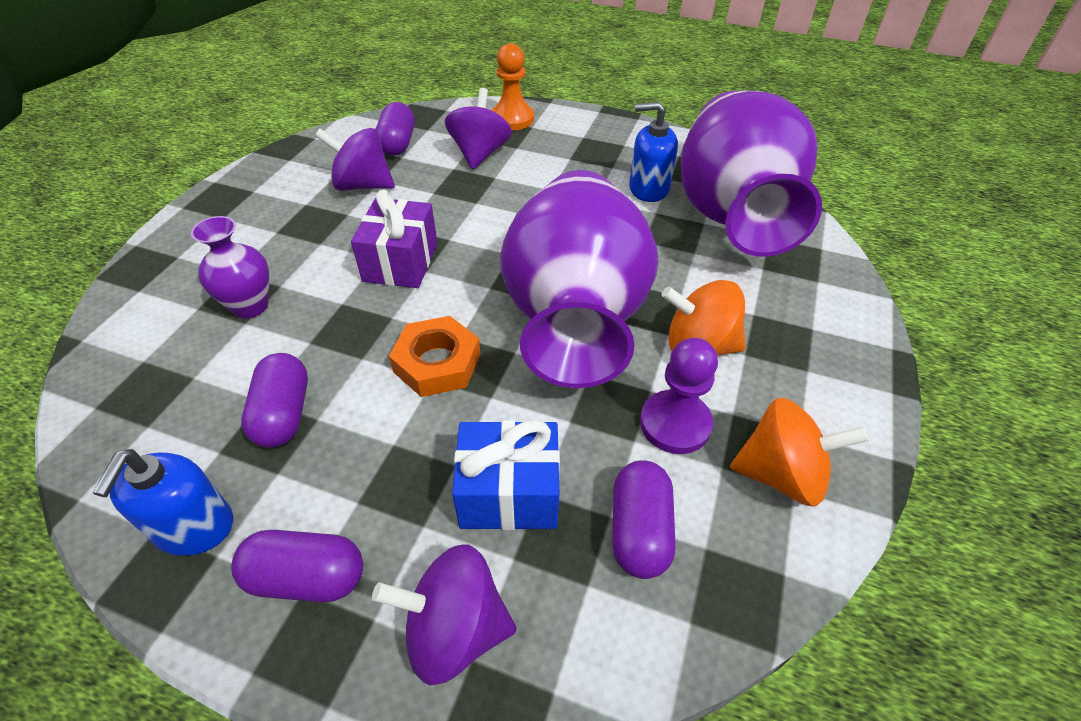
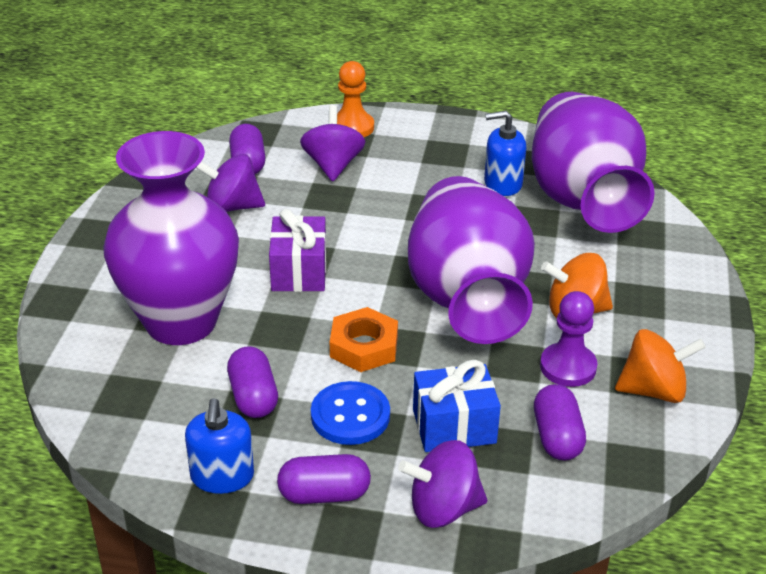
camera: 10 degrees left, 10 degrees down
purple vase [191,216,269,319] -> purple vase [103,131,239,345], size x2.32
none -> blue button [311,381,390,445]

